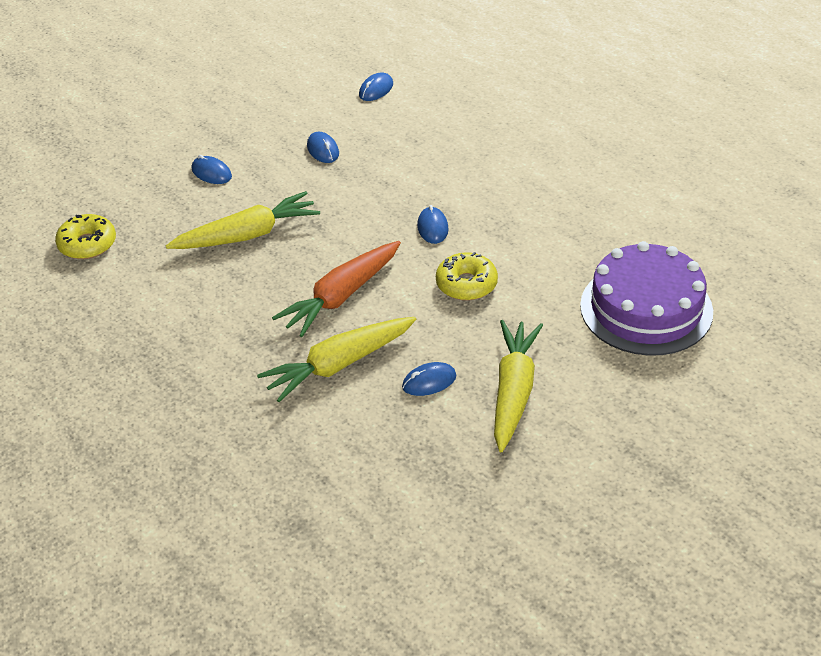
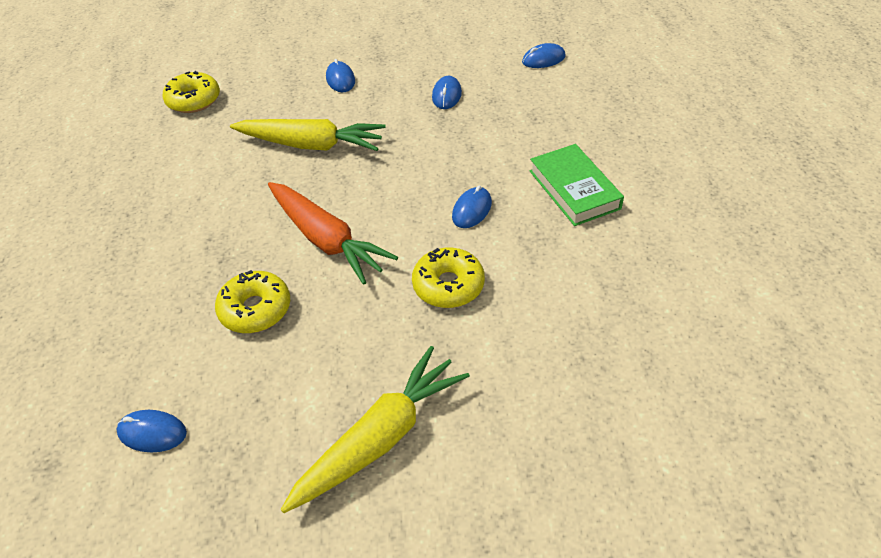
camera: 35 degrees right, 5 degrees up
yellow carrot [257,317,416,402] -> yellow donut [215,270,290,333]
orange carrot [272,241,401,337] -> orange carrot turned 120 degrees counterclockwise [268,182,398,285]
blue mouse [402,362,456,396] -> blue mouse moved to [117,410,187,452]
purple cake [580,241,713,356] -> none
none -> green book [530,144,624,226]

